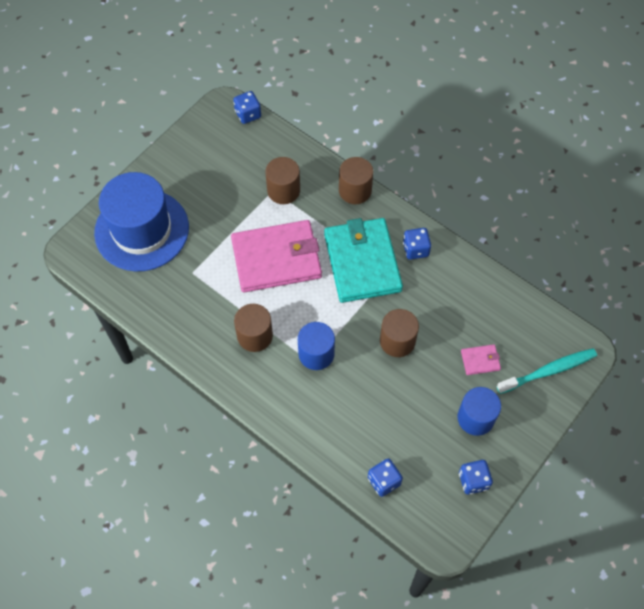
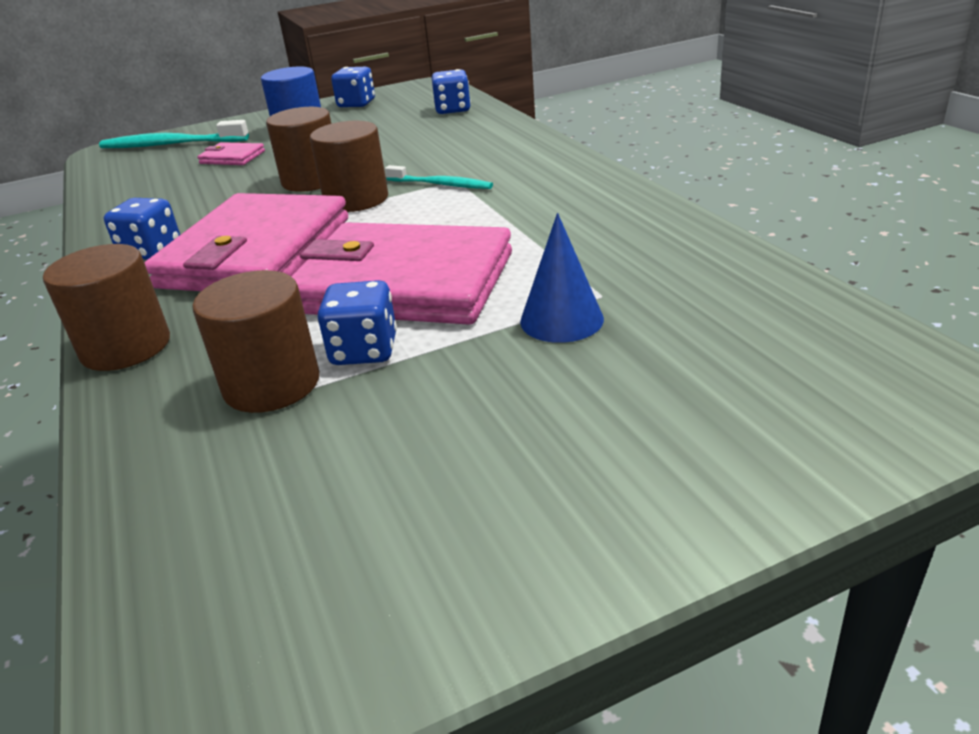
camera: 150 degrees left, 30 degrees down
blue hat [94,172,189,272] -> none
blue dice [233,91,261,124] -> blue dice moved to [318,280,397,365]
brown cylinder [234,304,273,352] -> brown cylinder moved to [310,121,388,212]
blue cylinder [298,322,335,370] -> turquoise toothbrush [385,165,493,189]
turquoise wallet [324,218,403,303] -> pink wallet [144,193,348,291]
none -> blue cone [520,213,604,343]

